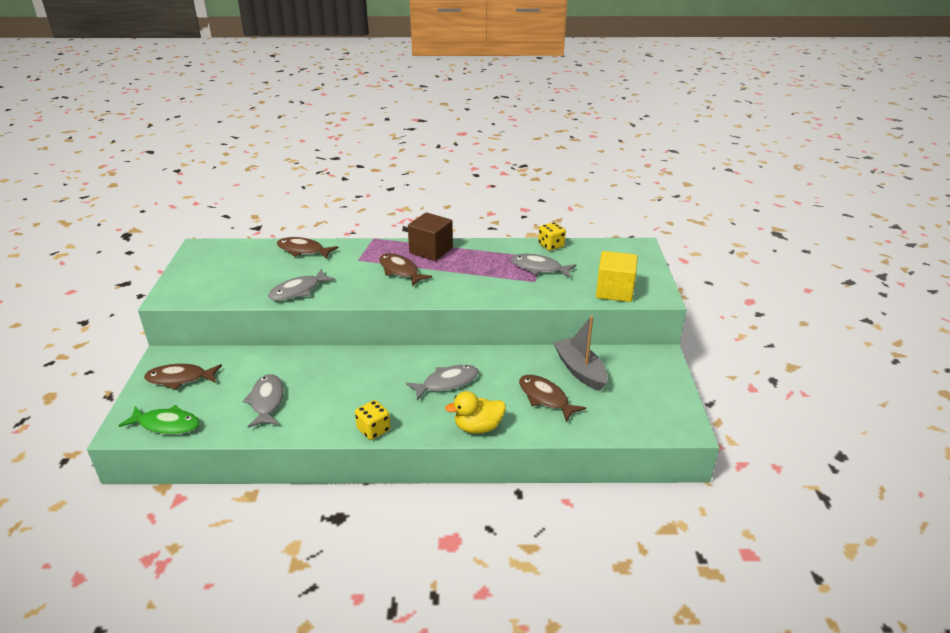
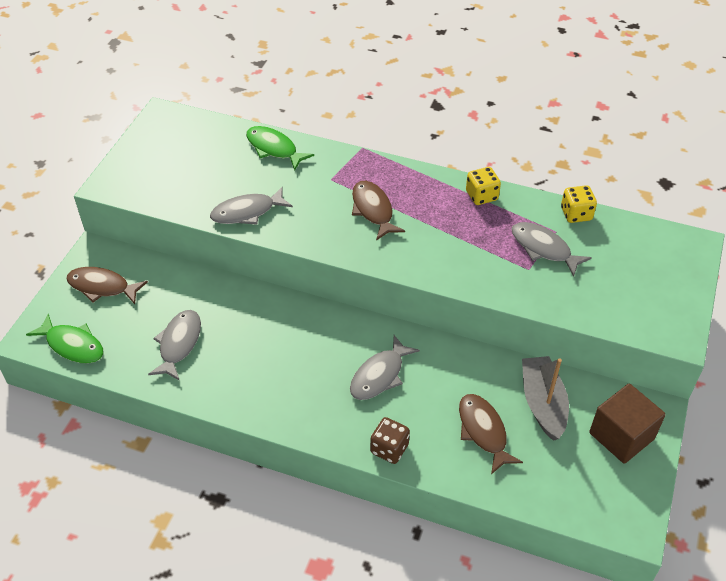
camera: 20 degrees right, 15 degrees up
brown fish [277,237,338,259] -> green fish [246,126,314,170]
yellow dice [355,400,390,440] -> yellow dice moved to [466,167,501,205]
grey fish [406,365,479,400] -> grey fish turned 135 degrees clockwise [350,335,420,400]
brown cube [408,212,453,261] -> brown cube moved to [589,383,666,464]
yellow duck [445,391,506,434] -> brown dice [370,417,410,464]
yellow cube [596,251,638,302] -> none

